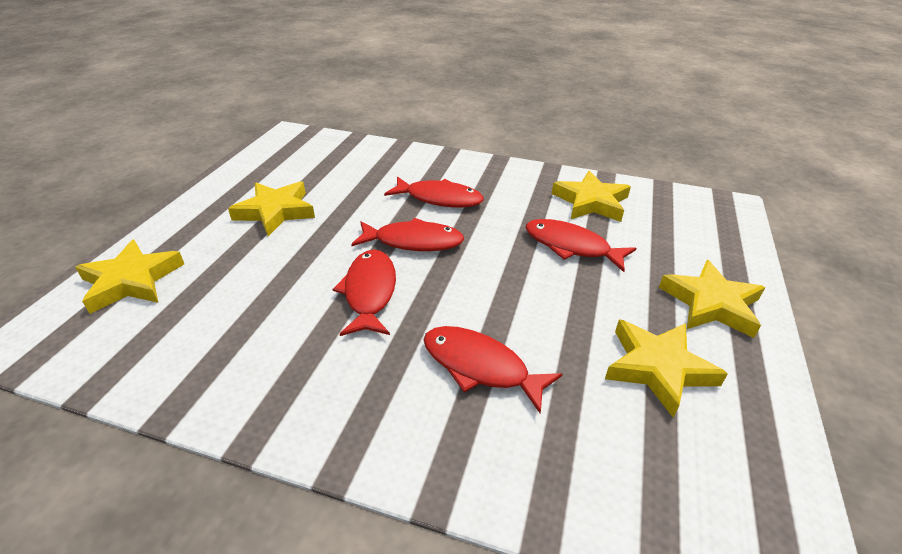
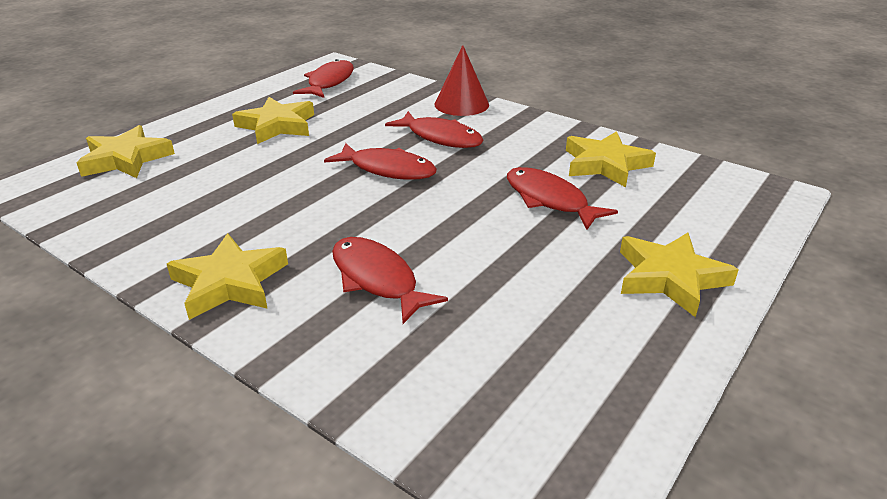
camera: 20 degrees right, 5 degrees down
red fish [332,250,396,336] -> red fish moved to [293,59,354,98]
yellow star [605,319,728,418] -> yellow star moved to [167,233,288,320]
none -> red cone [435,45,489,116]

